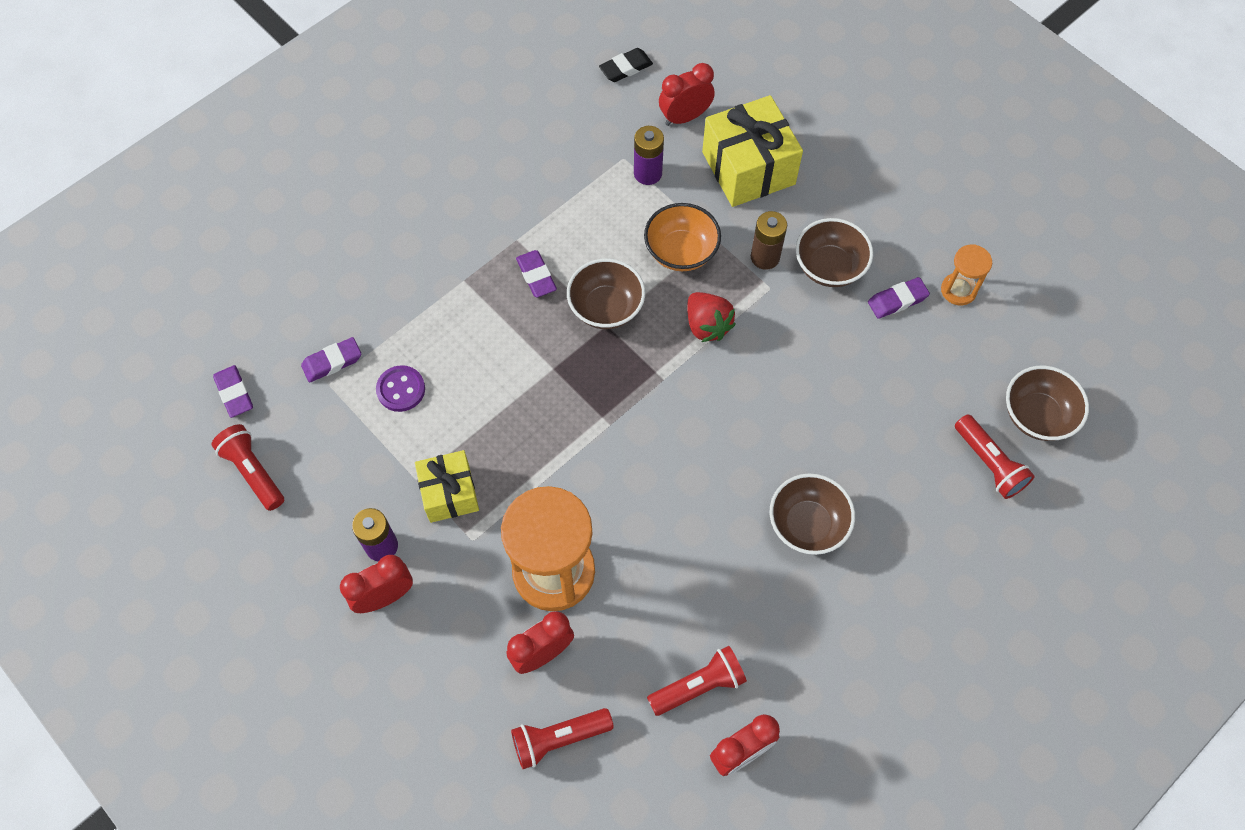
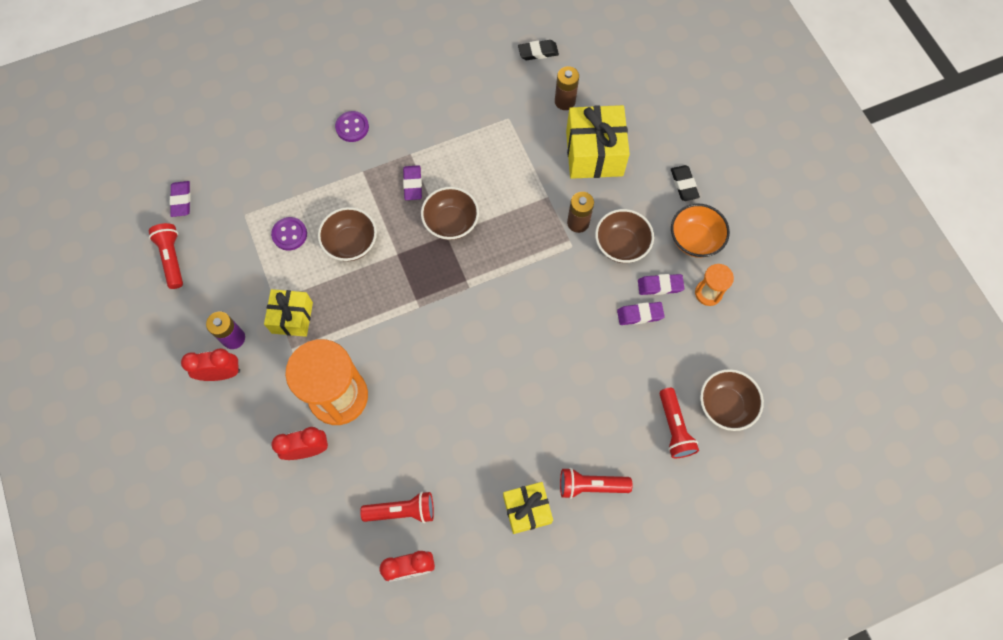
camera: 20 degrees right, 5 degrees up
purple eraser [301,337,361,383] -> purple eraser moved to [617,302,665,325]
red flashlight [511,708,614,769] -> red flashlight moved to [560,468,632,499]
purple battery [634,126,664,185] -> none
orange bowl [644,203,721,271] -> orange bowl moved to [671,204,730,258]
red clock [659,63,715,126] -> brown battery [555,66,579,110]
red strawberry [687,292,736,342] -> none
brown bowl [770,474,855,555] -> brown bowl moved to [318,207,377,261]
none -> purple button [335,111,369,142]
none -> yellow gift [503,482,553,534]
none -> black eraser [671,165,700,201]

